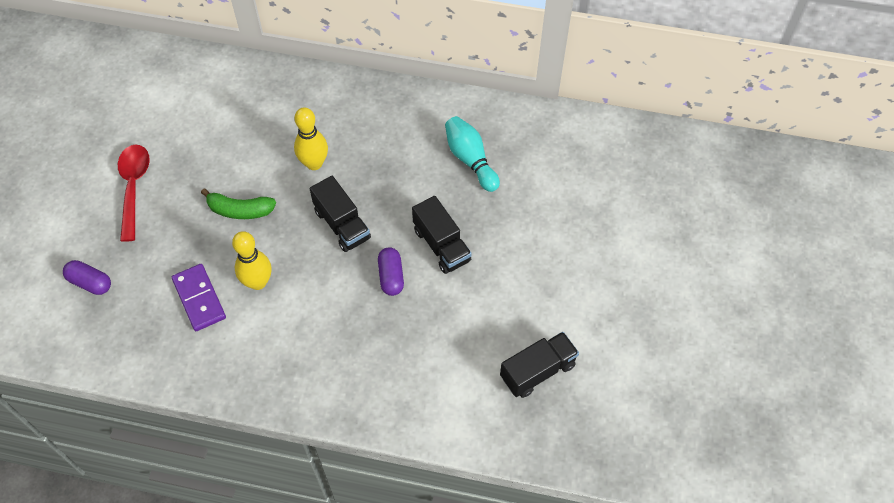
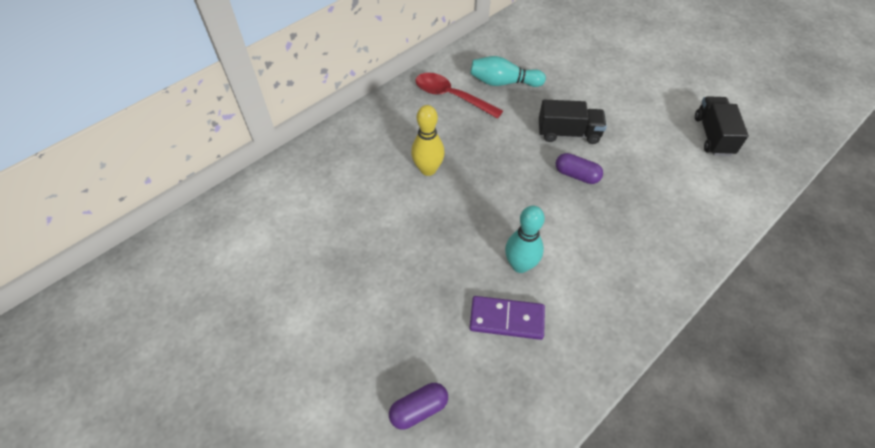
camera: 55 degrees left, 5 degrees down
red spoon [118,145,150,242] -> red spoon moved to [415,73,503,119]
green banana [201,189,276,219] -> none
yellow bowling pin [232,231,272,290] -> turquoise bowling pin [505,206,545,273]
black truck [310,176,371,252] -> none

